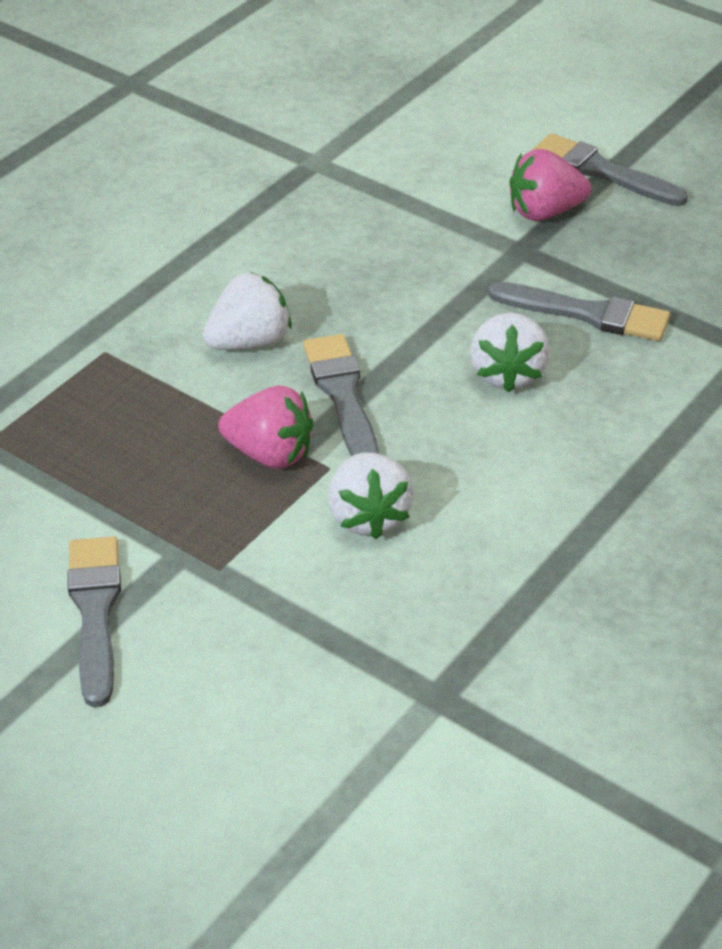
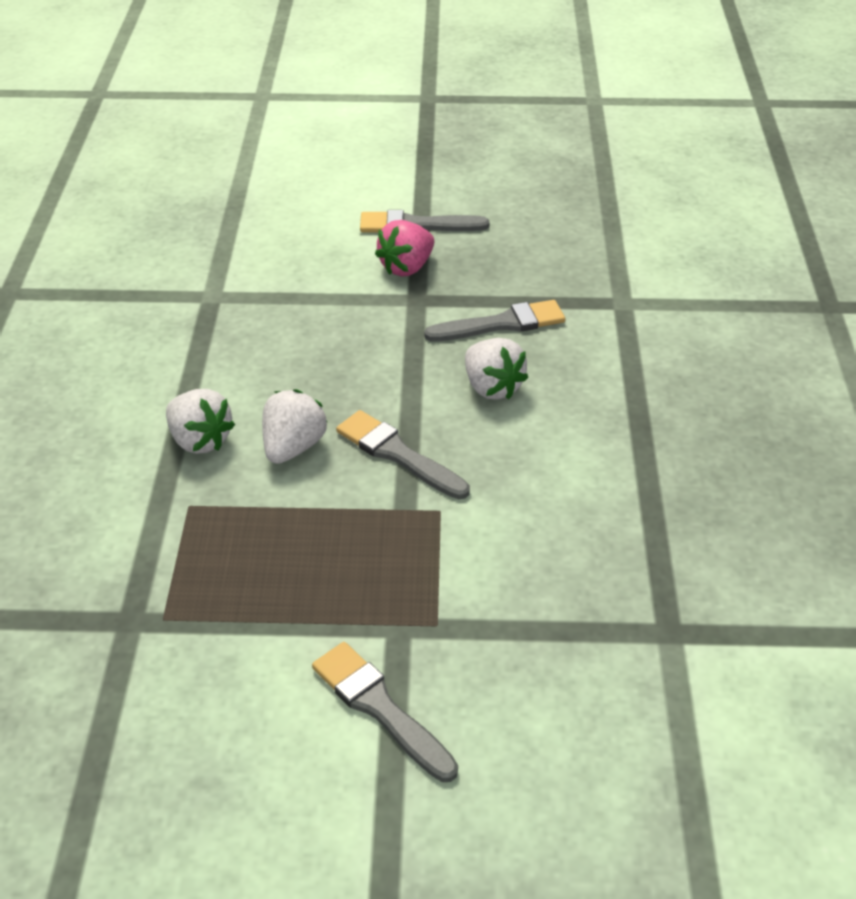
camera: 35 degrees left, 0 degrees up
pink strawberry [218,386,313,469] -> none
white strawberry [328,453,414,539] -> white strawberry moved to [166,389,235,454]

